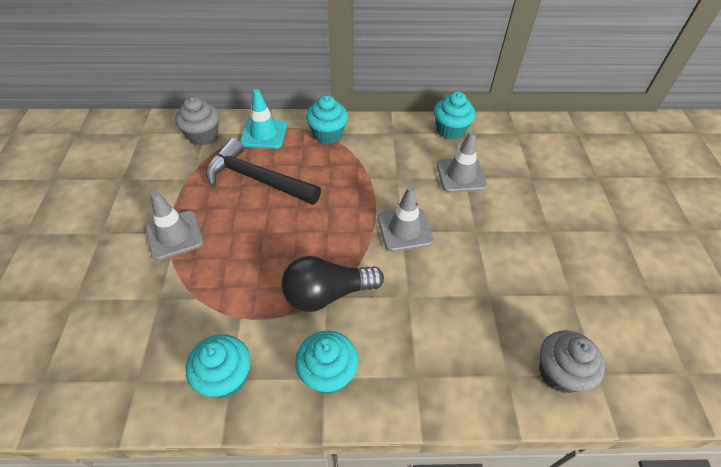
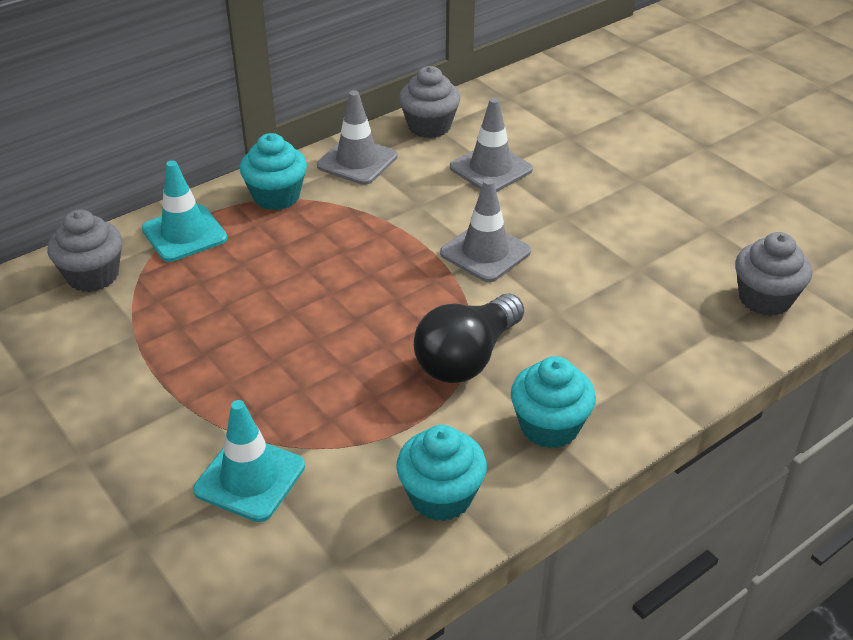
camera: 35 degrees left, 10 degrees down
grey traffic cone [146,191,203,260] -> grey traffic cone moved to [317,91,397,185]
black hammer [206,138,321,205] -> none
turquoise cupcake [434,92,475,140] -> grey cupcake [399,66,460,138]
none -> turquoise traffic cone [193,400,305,522]

